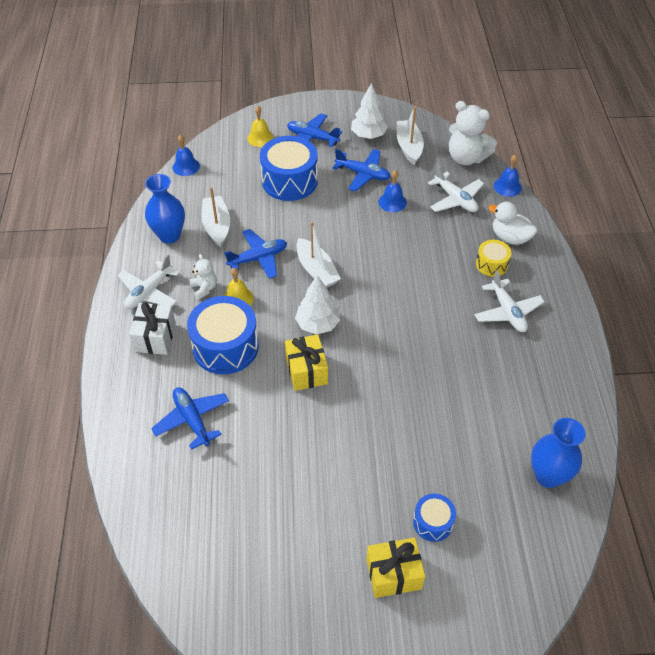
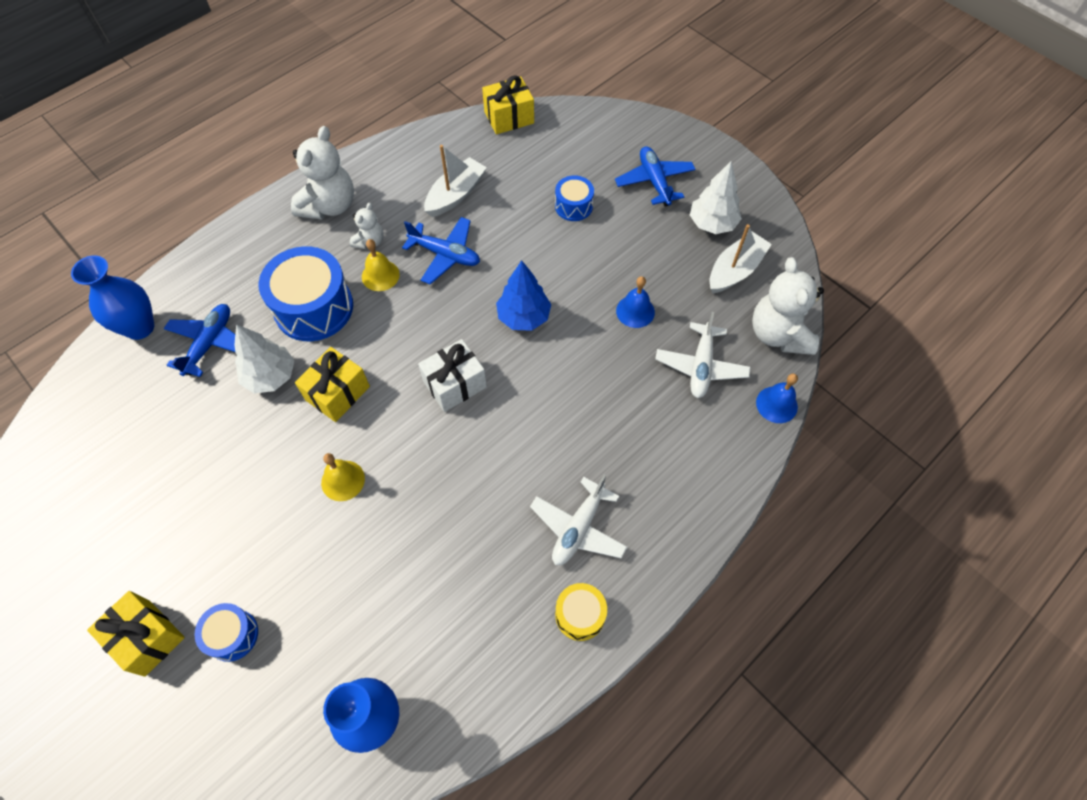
camera: 50 degrees right, 10 degrees up
white plane [118,254,180,309] -> white teddy bear [291,126,354,219]
white gift [129,302,176,355] -> white gift moved to [418,339,487,412]
blue vase [145,174,185,243] -> blue vase moved to [71,255,154,340]
blue bell [173,134,200,176] -> yellow gift [482,75,534,134]
yellow bell [247,106,274,147] -> yellow bell moved to [321,453,365,501]
blue drum [260,136,318,201] -> blue drum [555,175,594,221], size x0.52
white tree [295,275,340,335] -> white tree moved to [234,324,295,393]
white boat [297,222,341,288] -> none
blue plane [332,149,391,192] -> none
yellow drum [476,240,511,277] -> yellow drum moved to [555,583,607,641]
white duck [488,202,537,245] -> none
none -> blue tree [496,260,551,331]

